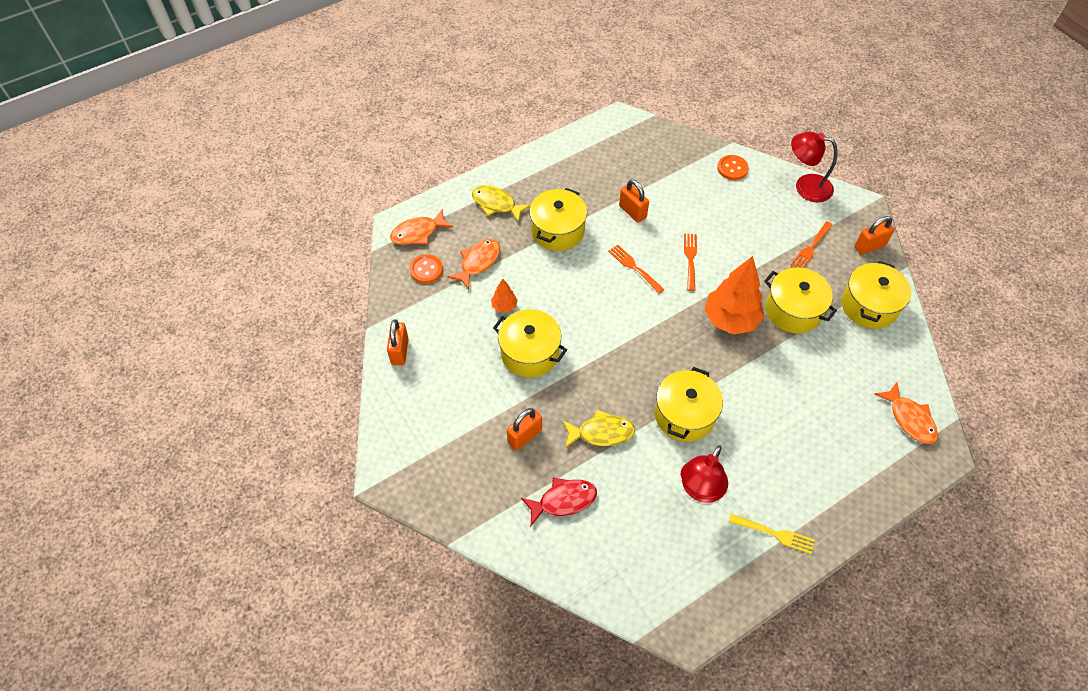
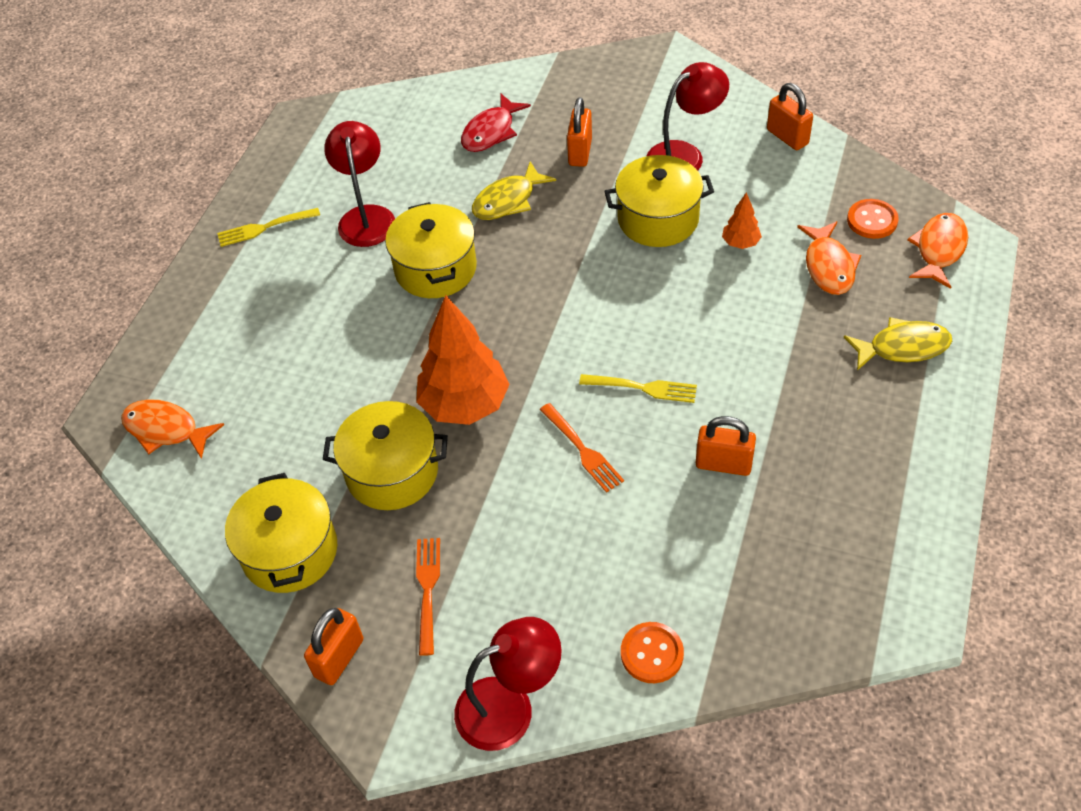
camera: 145 degrees right, 5 degrees down
yellow pot [529,188,587,251] -> none
orange fork [608,244,664,293] -> yellow fork [579,374,697,403]
none -> red lamp [647,62,729,171]

